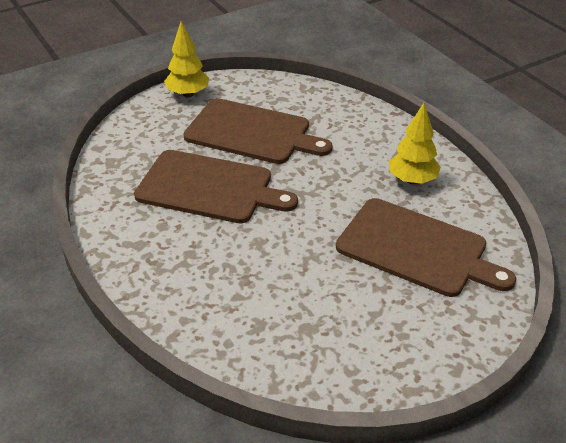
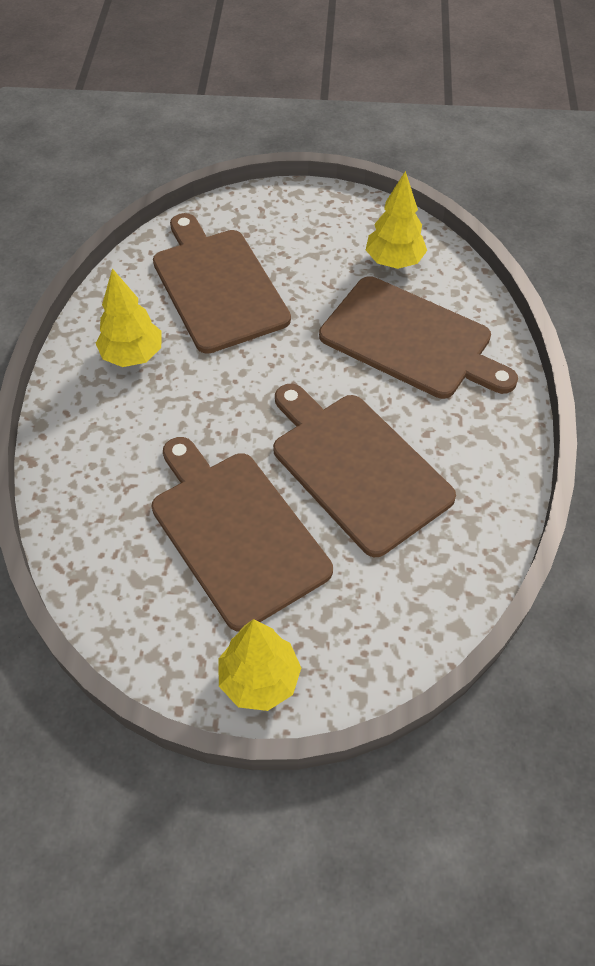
camera: 145 degrees left, 15 degrees up
none -> brown cutting board [319,276,518,399]
none -> yellow tree [366,171,427,269]

